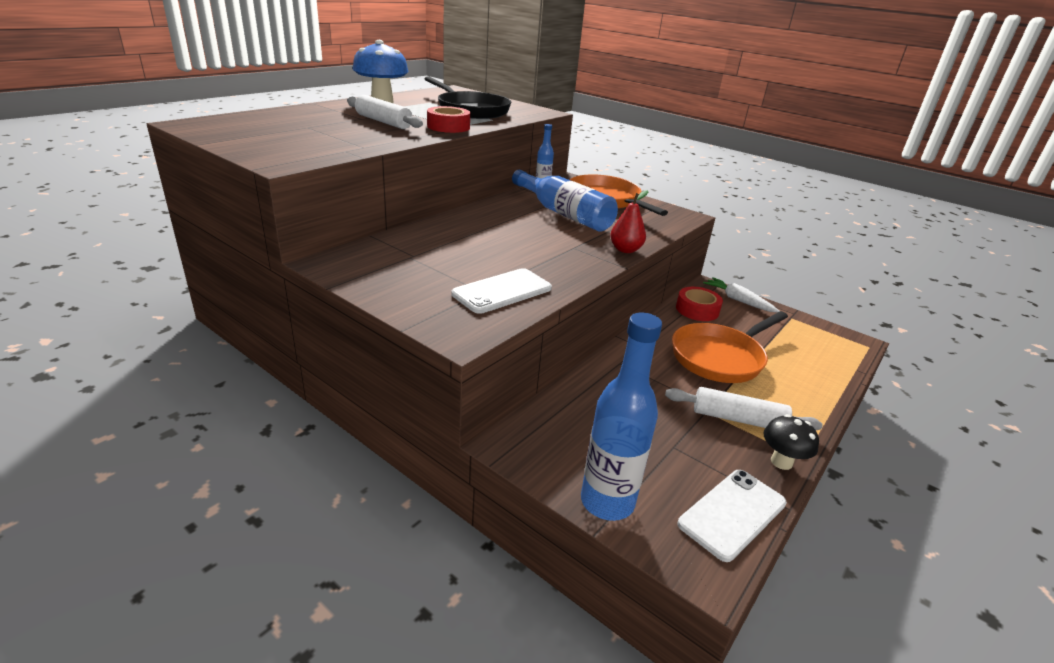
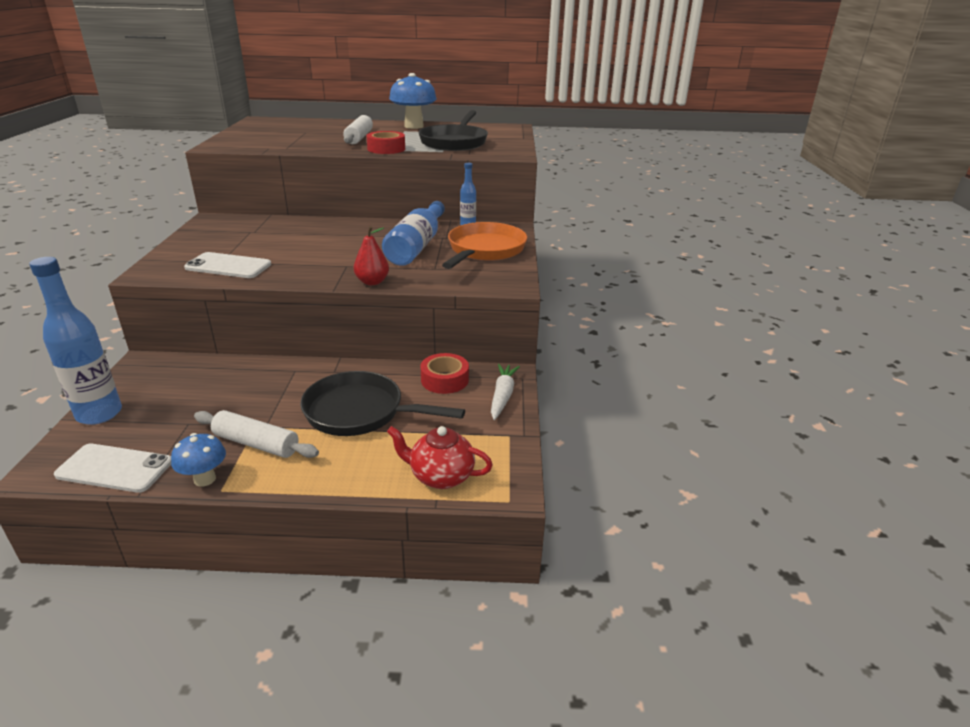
camera: 55 degrees right, 0 degrees up
white rolling pin [665,387,823,430] -> white rolling pin turned 45 degrees counterclockwise [194,410,319,458]
orange pan [672,311,788,383] -> black pan [300,371,465,436]
black mushroom [764,414,819,470] -> blue mushroom [171,433,226,487]
none -> red teapot [387,426,493,489]

